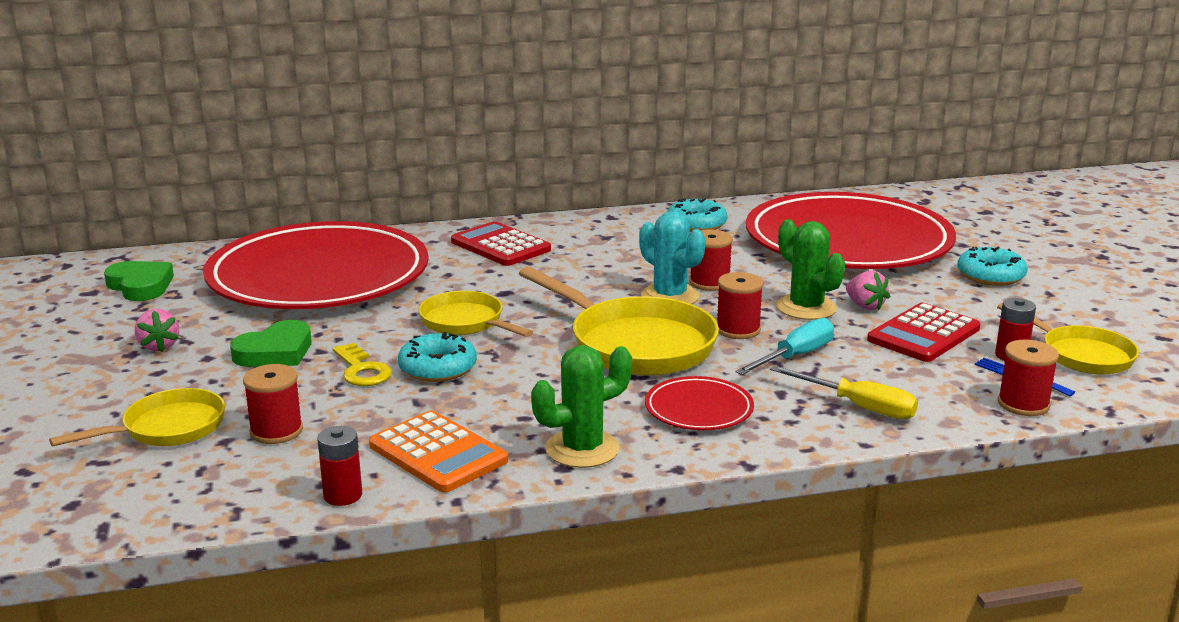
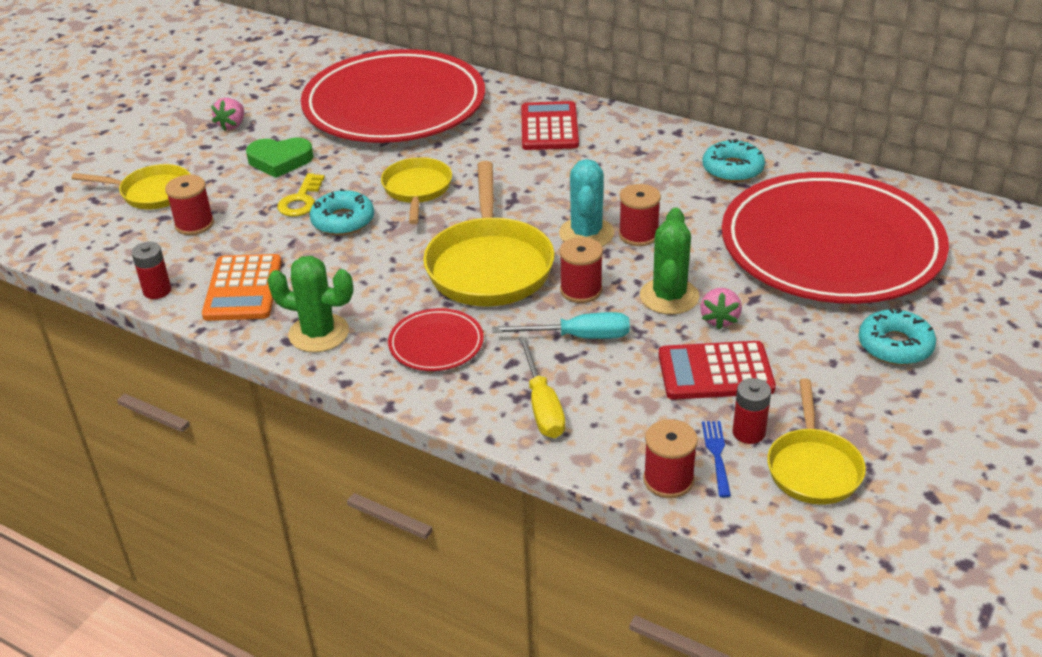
camera: 45 degrees right, 15 degrees up
green heart [104,261,174,301] -> none

